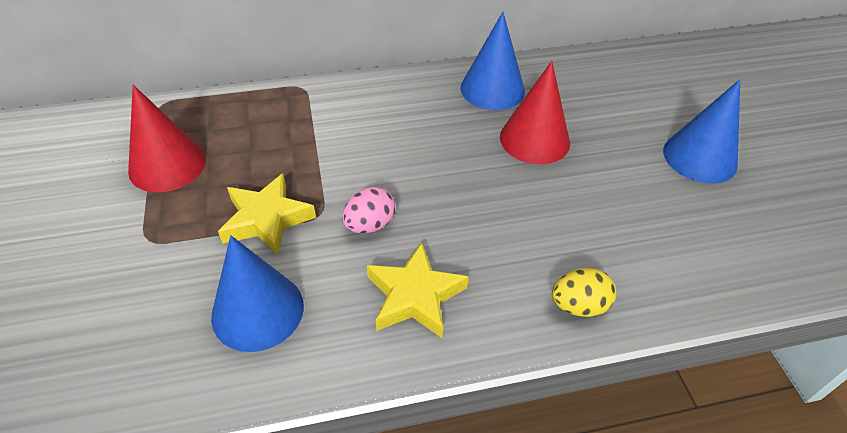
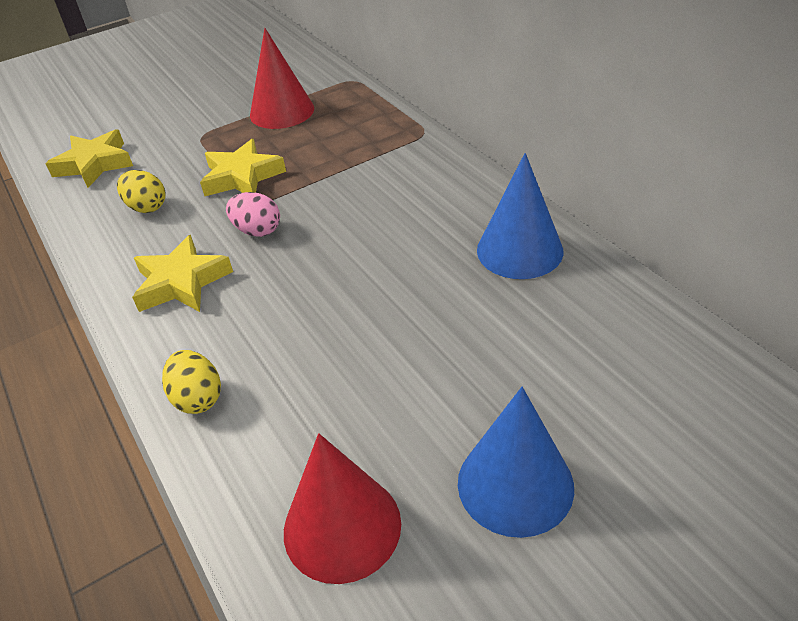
camera: 75 degrees right, 5 degrees down
blue cone [211,236,304,352] -> yellow egg [117,170,166,213]
red cone [500,61,570,164] -> red cone moved to [284,433,401,584]
none -> yellow star [45,129,133,188]

